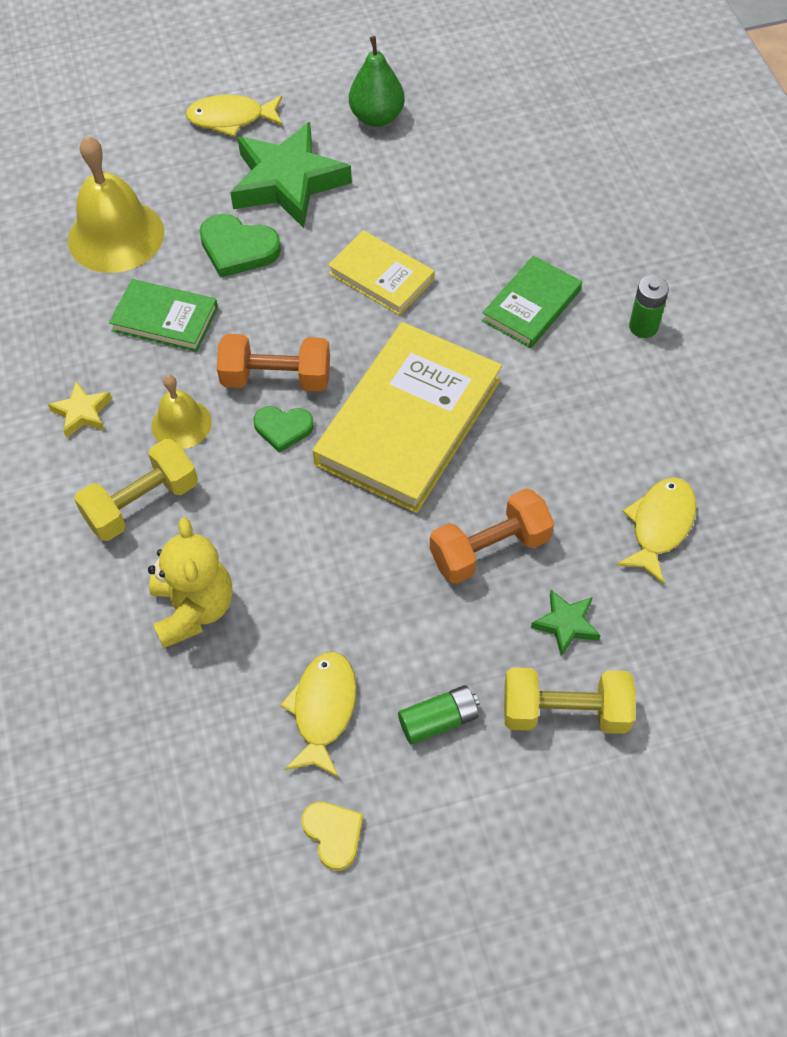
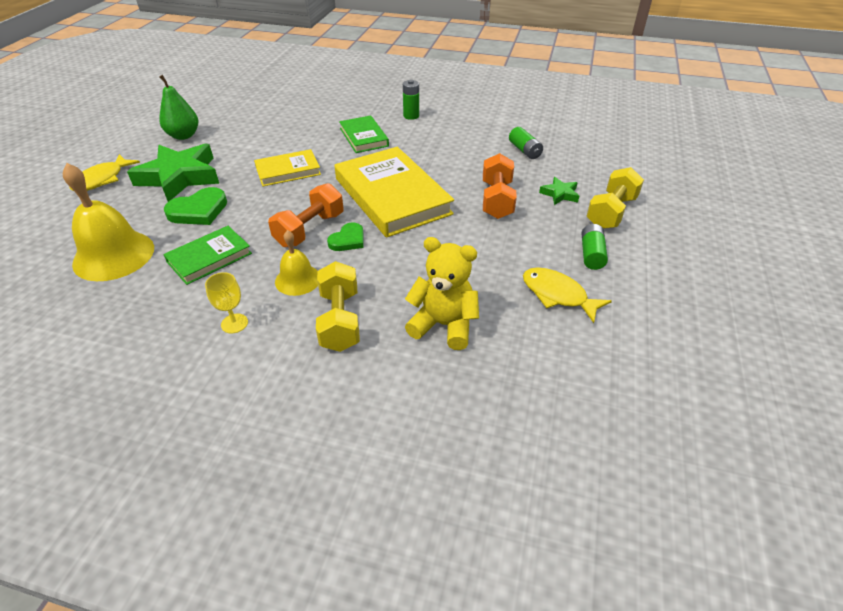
camera: 60 degrees left, 15 degrees down
yellow star [48,381,112,438] -> yellow goblet [205,272,248,334]
yellow heart [301,802,363,871] -> none
yellow fish [616,477,696,584] -> green battery [509,127,543,159]

